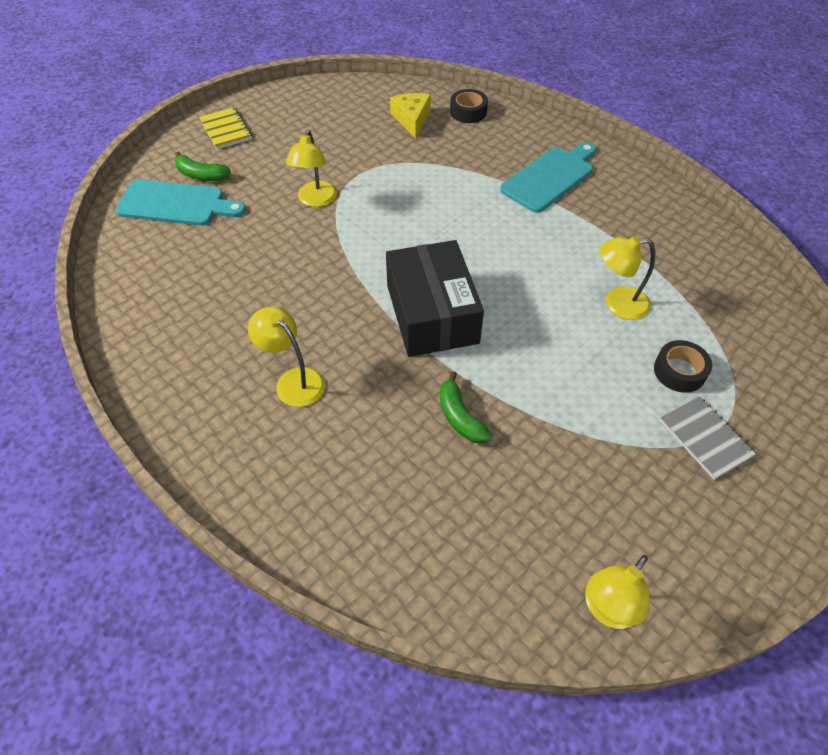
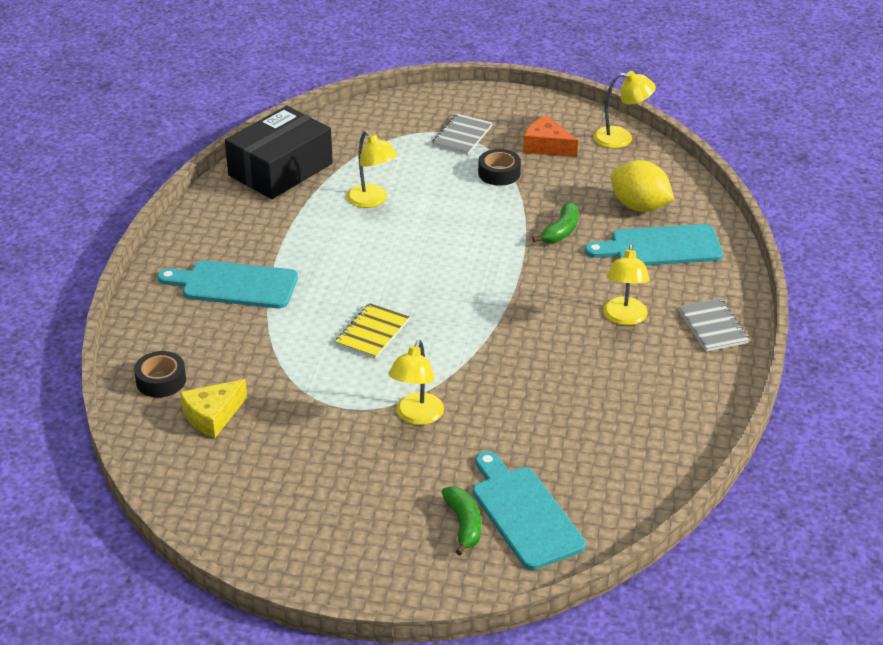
camera: 125 degrees left, 15 degrees down
yellow notebook [199,107,252,149] -> yellow notebook moved to [335,303,410,359]
yellow lamp [286,130,337,207] -> yellow lamp turned 135 degrees clockwise [388,340,444,425]
black box [386,240,484,357] -> black box moved to [225,106,333,199]
black tape [654,340,712,393] -> black tape moved to [478,149,521,186]
none -> orange cheese [523,116,578,157]
none -> turquoise cutting board [585,224,723,266]
none -> yellow lemon [610,160,674,212]
none -> grey notebook [679,298,749,352]

